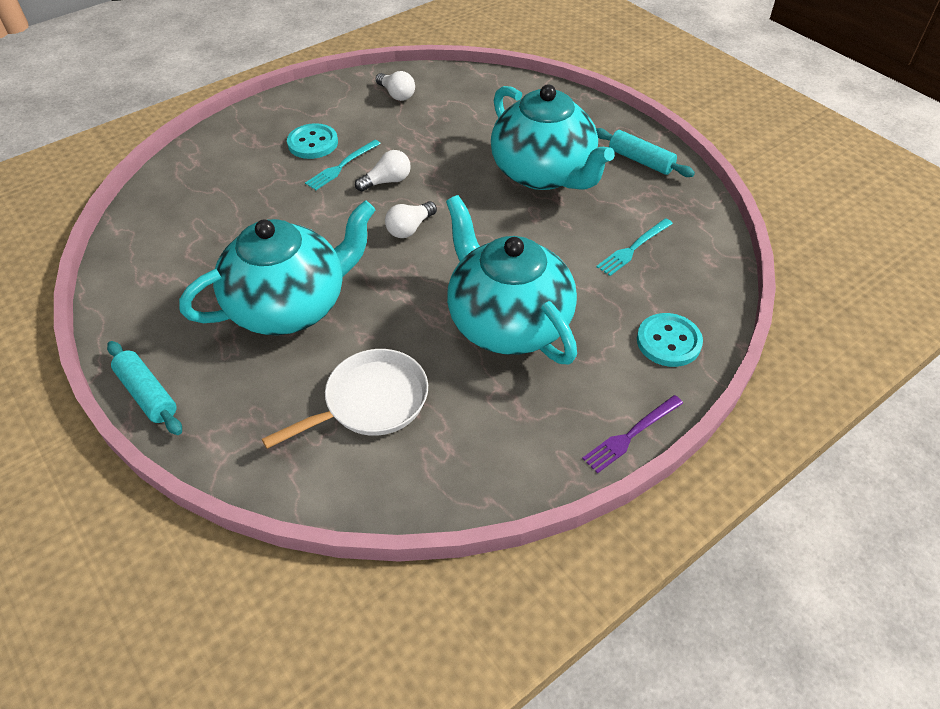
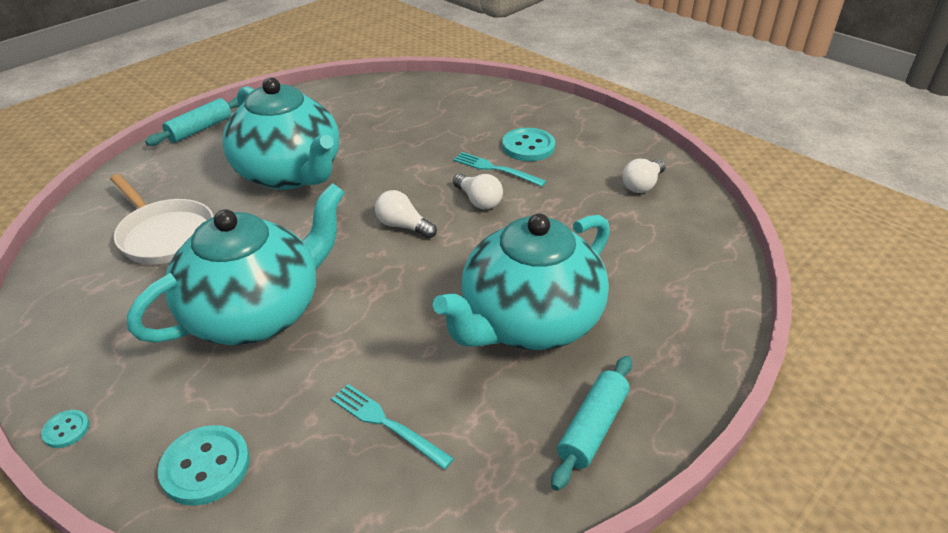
camera: 80 degrees right, 10 degrees down
purple fork [582,395,683,474] -> turquoise button [41,410,89,448]

